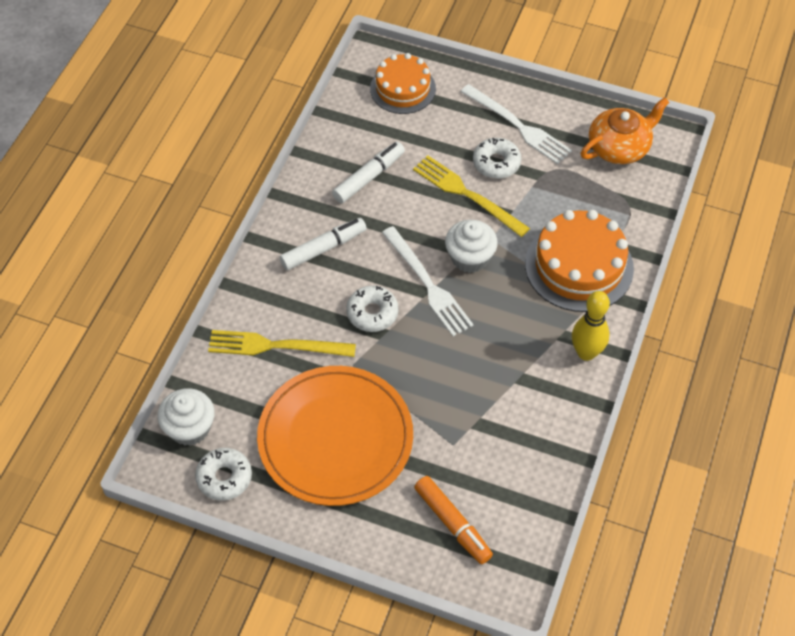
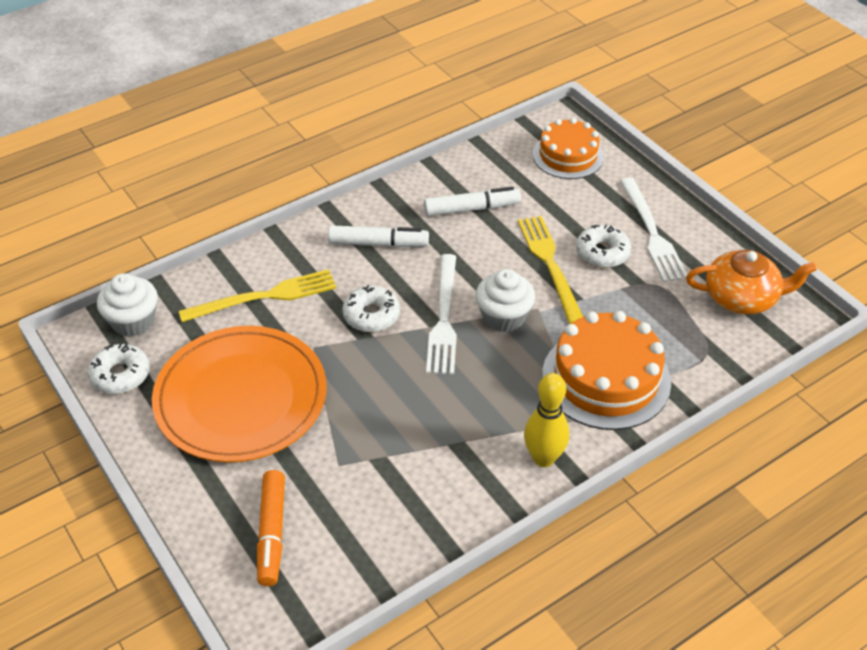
camera: 35 degrees right, 10 degrees down
yellow fork [208,330,356,357] -> yellow fork turned 120 degrees clockwise [179,269,337,322]

